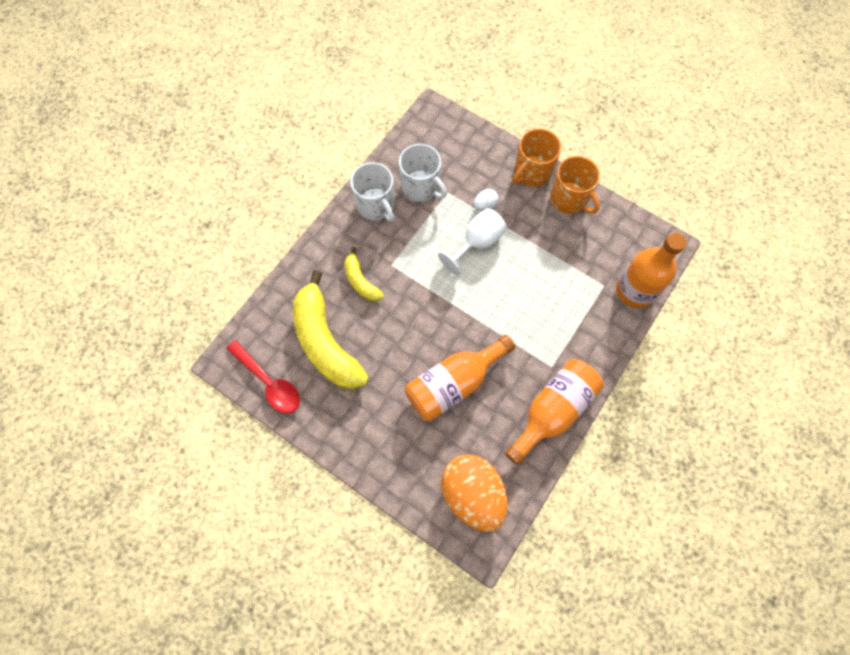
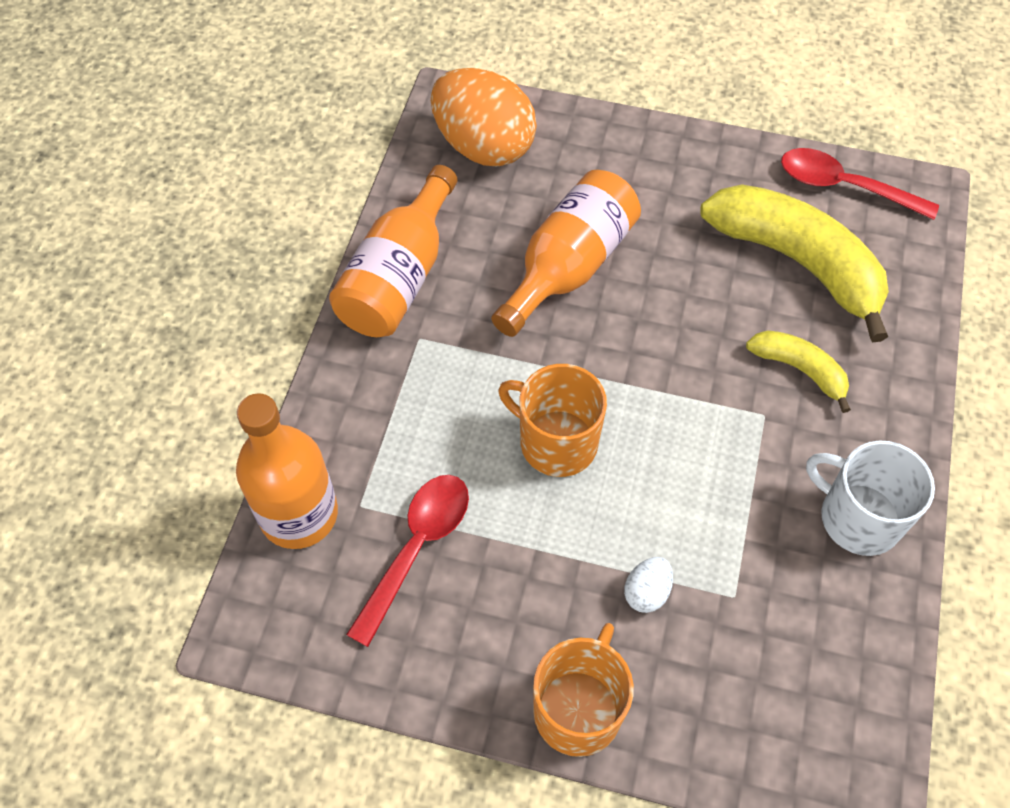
camera: 160 degrees right, 10 degrees down
white mug [399,144,447,202] -> none
white goblet [438,208,507,276] -> none
orange mug [550,156,600,214] -> orange mug moved to [498,364,607,477]
none -> red spoon [346,475,469,647]

